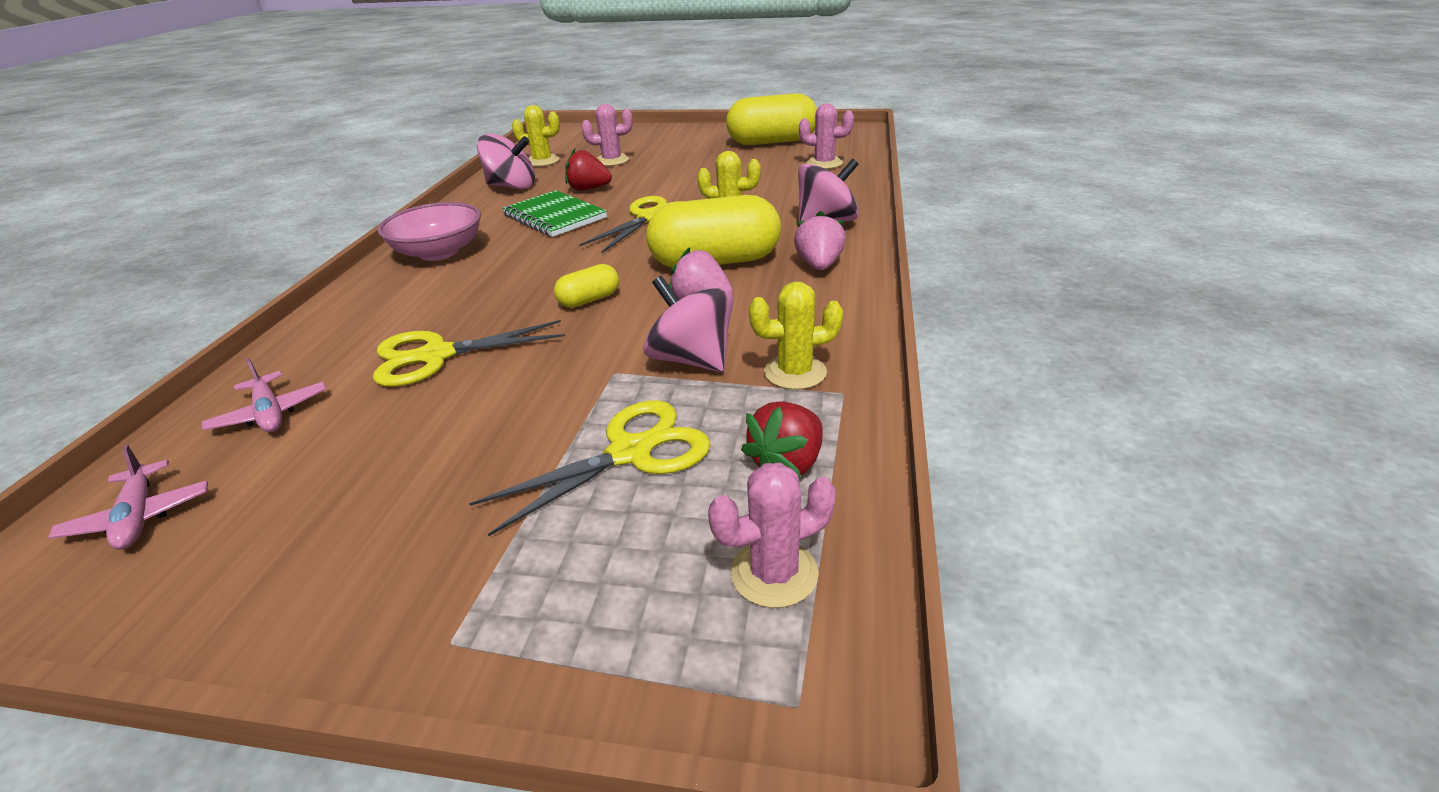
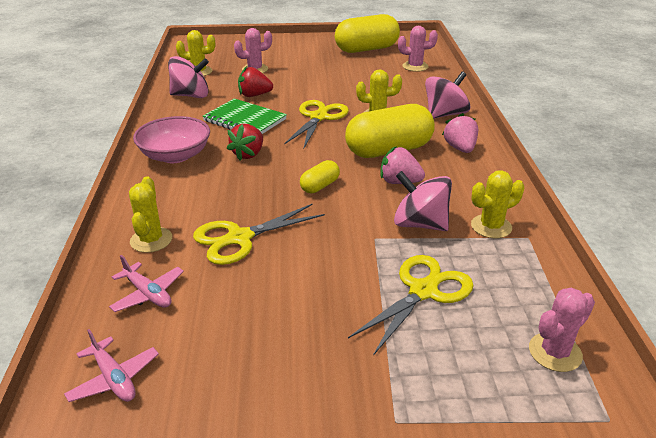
camera: 15 degrees left, 0 degrees up
red strawberry [741,401,823,478] -> red strawberry moved to [227,124,263,161]
none -> yellow cactus [129,176,172,253]

